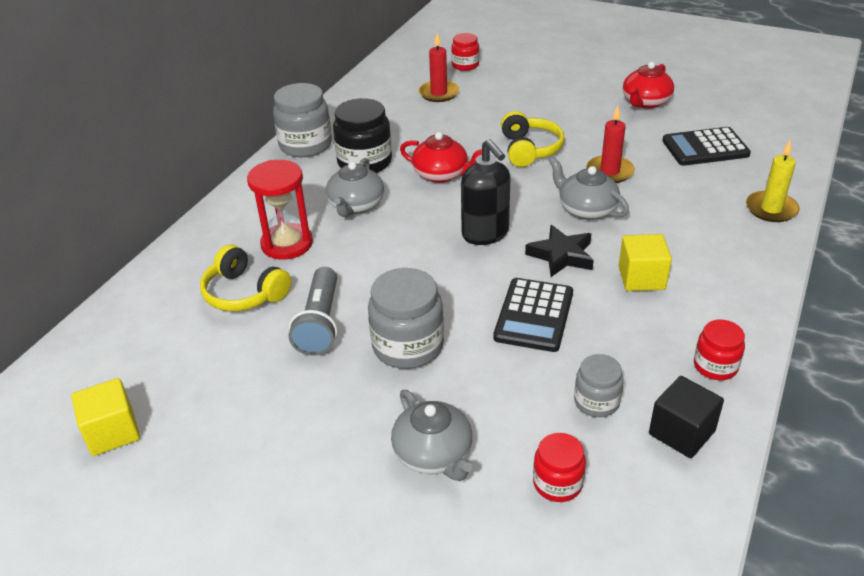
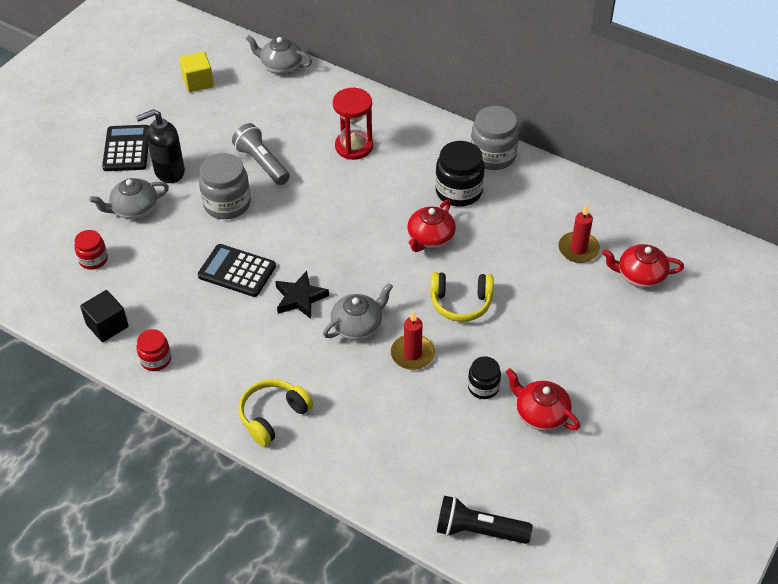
camera: 95 degrees right, 10 degrees up
yellow headphones [200,244,291,311] -> yellow headphones moved to [238,379,313,446]
grey flashlight [288,267,337,356] -> grey flashlight turned 45 degrees clockwise [232,123,290,185]
grey teapot [326,158,384,217] -> grey teapot moved to [246,35,312,74]
red jar [451,33,479,71] -> red teapot [602,244,684,288]
black soap dispenser [461,139,511,245] -> black soap dispenser moved to [136,109,185,183]
grey jar [574,354,624,417] -> none
yellow cube [619,234,672,291] -> none
black calculator [662,127,751,166] -> black calculator moved to [102,125,149,171]
yellow candle [746,141,800,222] -> none
none -> black flashlight [437,495,532,544]
none -> black jar [468,356,501,399]

